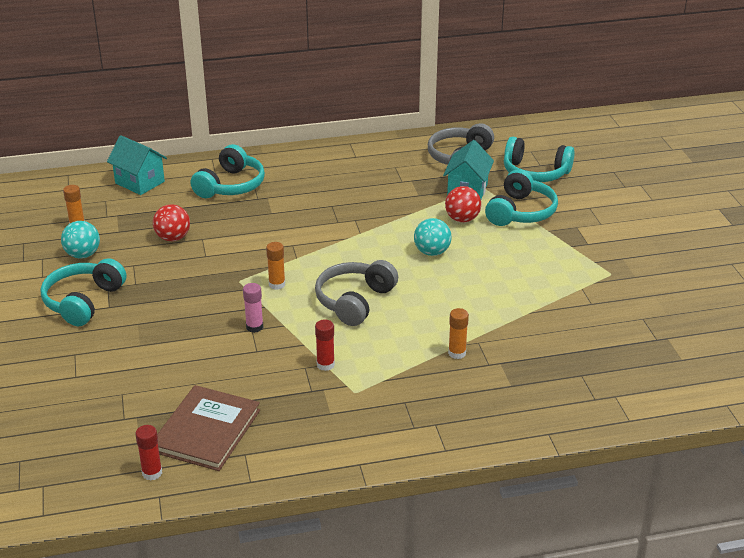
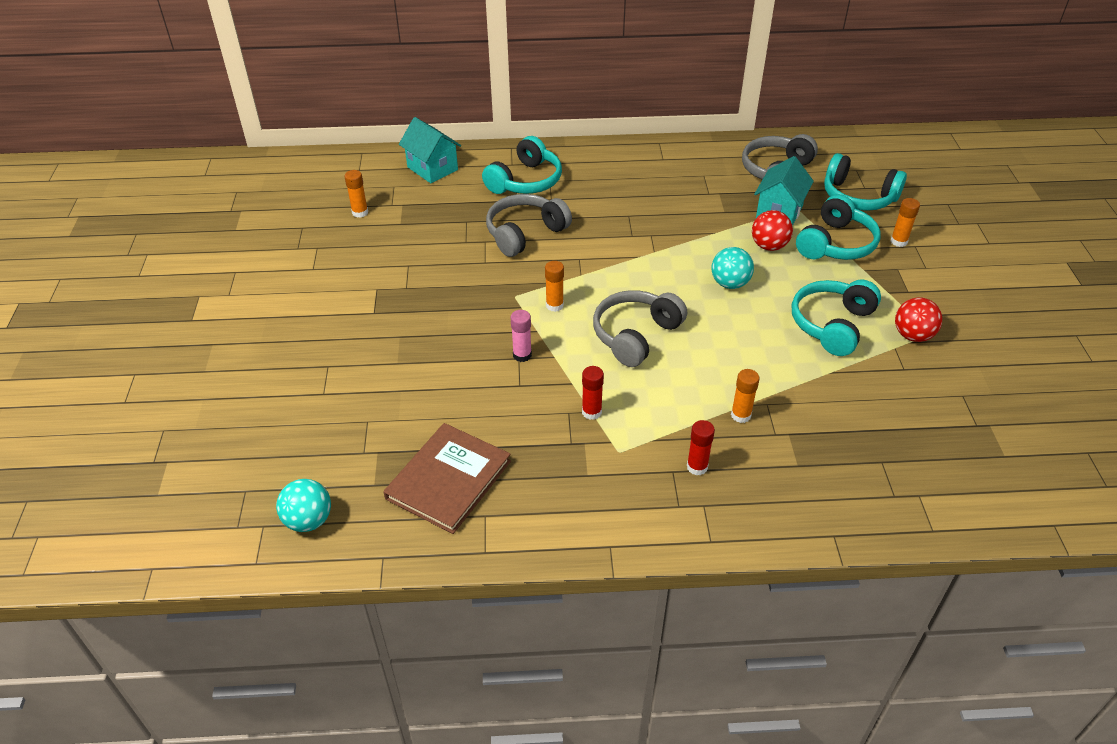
camera: 10 degrees right, 10 degrees up
turquoise headphones [40,258,126,326] -> turquoise headphones moved to [792,280,881,356]
turquoise ball [61,221,100,258] -> turquoise ball moved to [276,479,331,532]
red glue stick [135,425,162,481] -> red glue stick moved to [687,420,715,475]
red ball [153,204,190,241] -> red ball moved to [895,298,942,342]
none -> grey headphones [486,194,572,257]
none -> orange glue stick [890,198,920,247]

